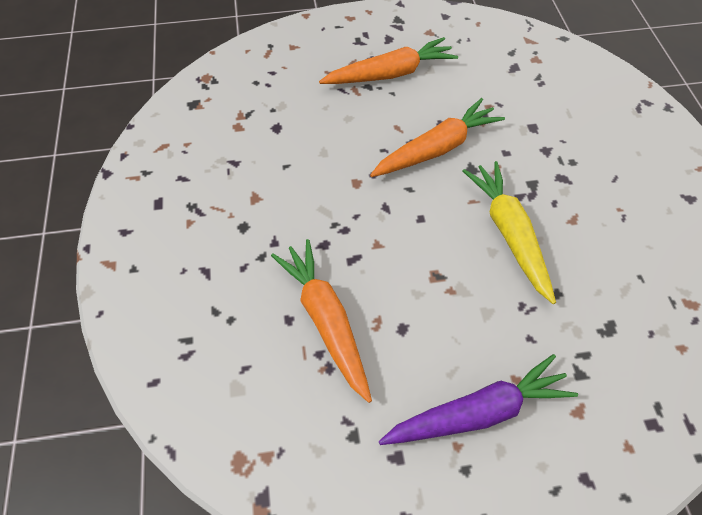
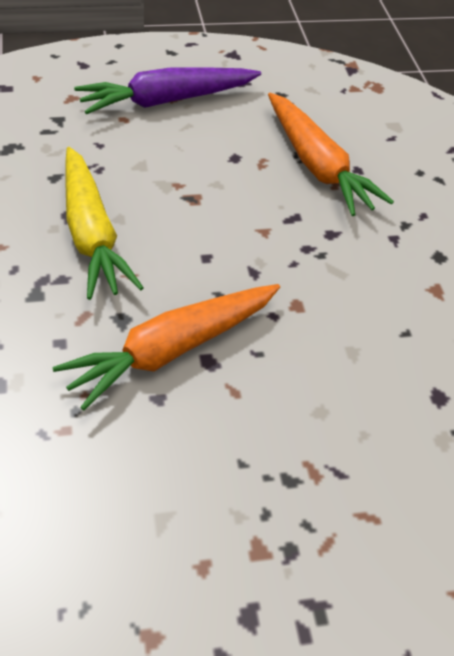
camera: 175 degrees right, 10 degrees down
orange carrot [319,37,458,84] -> none

